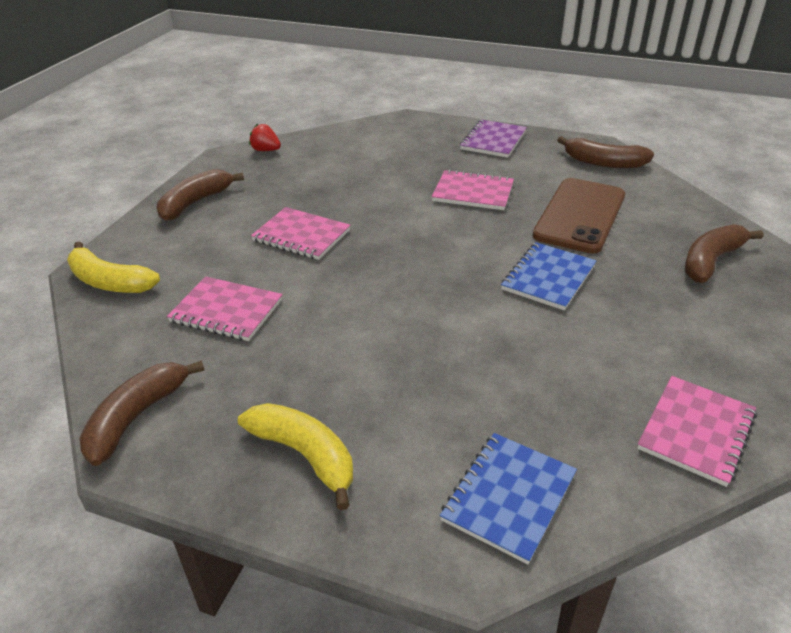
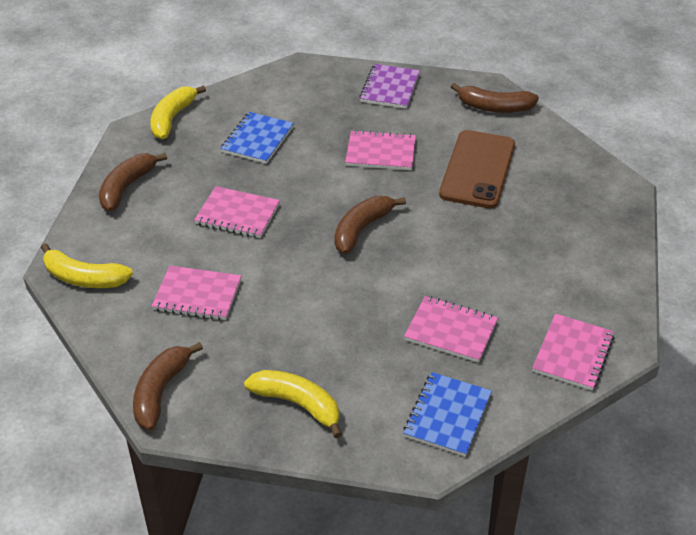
camera: 10 degrees left, 5 degrees up
red strawberry [249,123,281,151] -> yellow banana [150,85,206,139]
blue notebook [501,242,596,311] -> blue notebook moved to [220,112,294,164]
brown banana [685,224,764,283] -> brown banana moved to [334,196,406,254]
none -> pink notebook [404,296,498,363]

